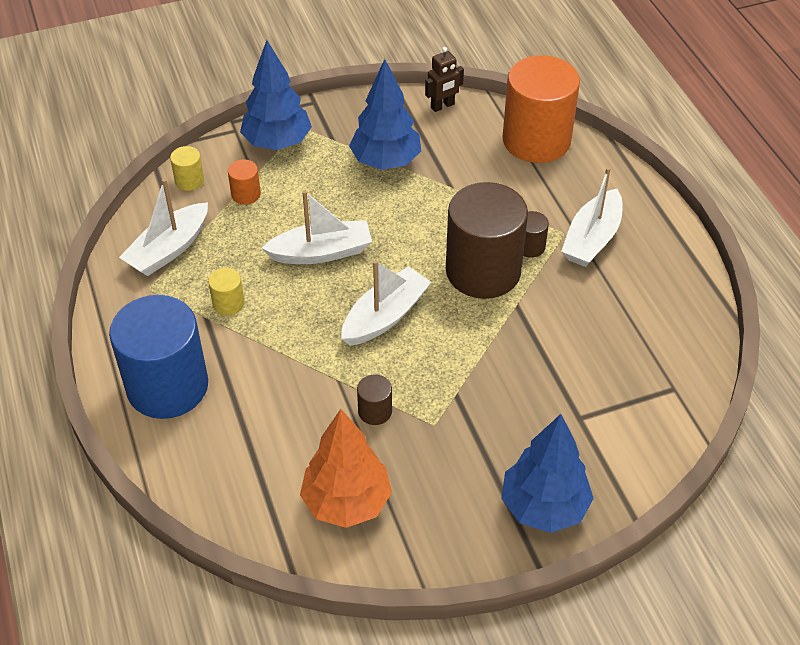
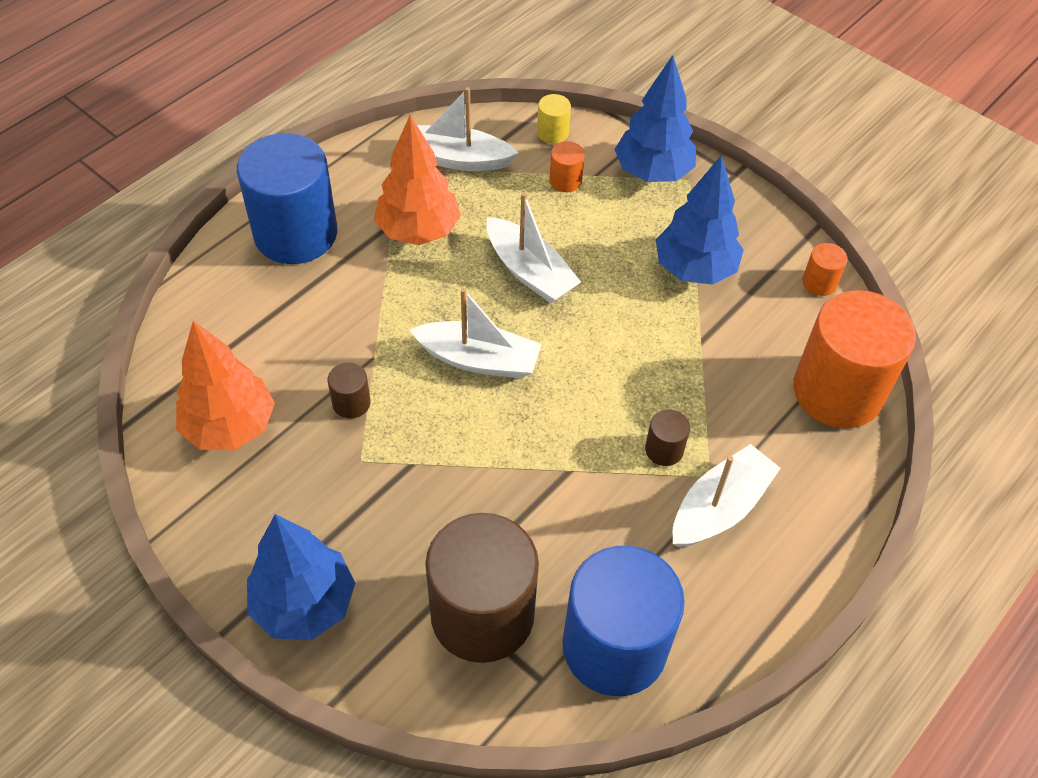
camera: 60 degrees right, 5 degrees up
yellow cylinder [208,268,244,315] -> orange tree [374,115,461,245]
brown robot [425,47,464,112] -> orange cylinder [802,243,847,296]
brown cylinder [446,182,528,299] -> brown cylinder moved to [425,513,539,663]
white boat [561,167,623,267] -> white boat turned 135 degrees clockwise [673,444,781,547]
none -> blue cylinder [563,545,685,696]

